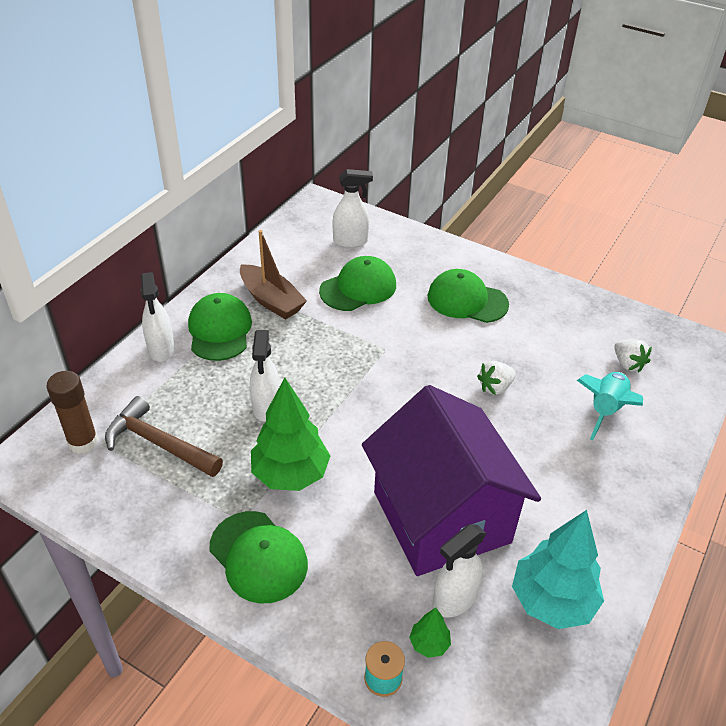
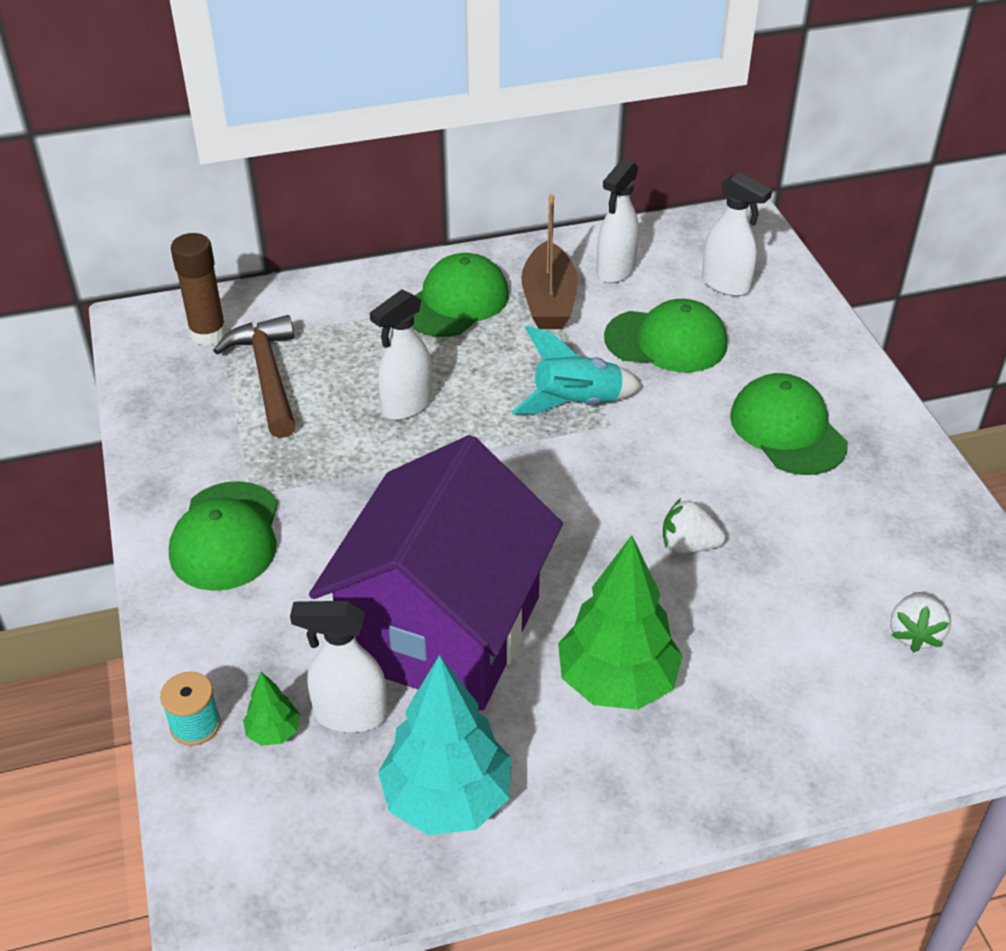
camera: 45 degrees right, 0 degrees up
white spray bottle [140,272,175,362] -> white spray bottle moved to [597,159,639,283]
green tree [251,378,330,491] -> green tree moved to [558,535,683,710]
turquoise rocket [577,372,643,441] -> turquoise rocket moved to [511,326,642,414]

